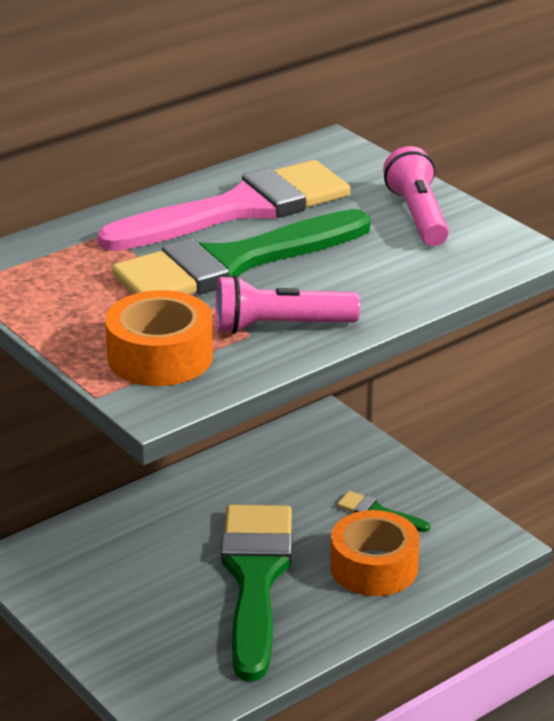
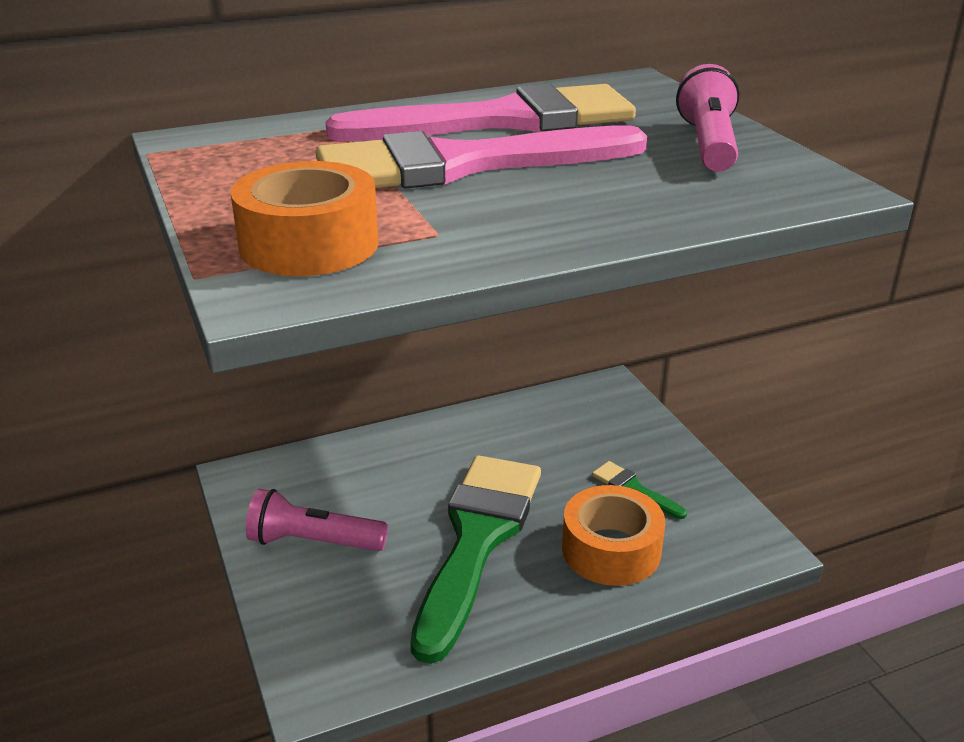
camera: 15 degrees right, 0 degrees up
green brush [112,209,371,295] -> pink brush [315,125,647,189]
pink flashlight [216,275,360,334] -> pink flashlight moved to [246,489,388,551]

